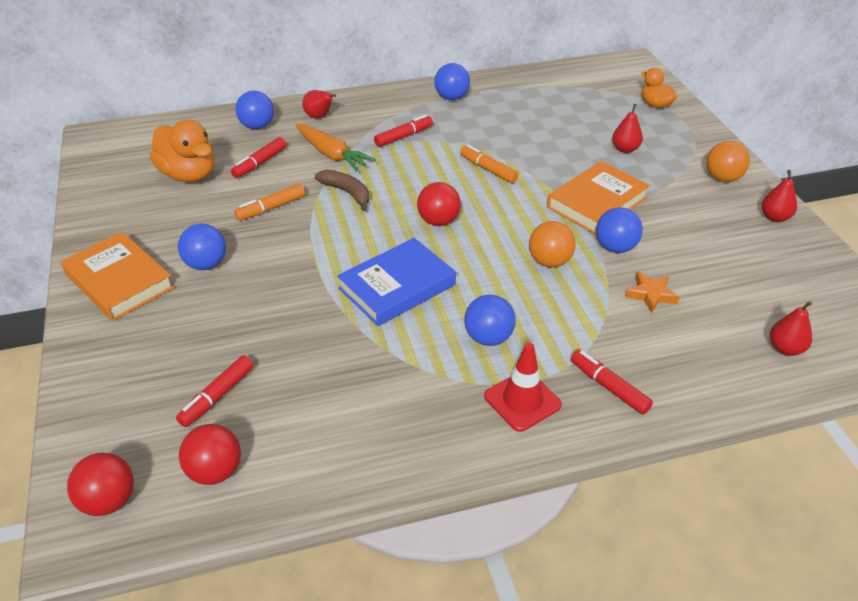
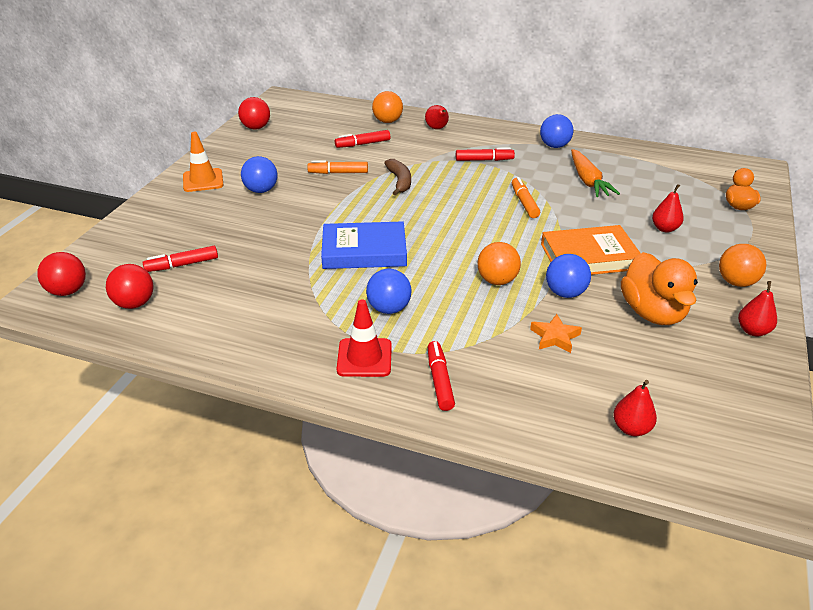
camera: 35 degrees right, 5 degrees down
orange book [61,232,174,321] -> orange traffic cone [183,132,223,192]
orange duck [150,120,215,182] -> orange duck moved to [621,252,698,325]
blue ball [236,91,274,129] -> orange ball [372,91,403,123]
orange carrot [295,124,376,172] -> orange carrot moved to [571,149,620,197]
red ball [417,182,461,226] -> red ball moved to [238,97,270,129]

